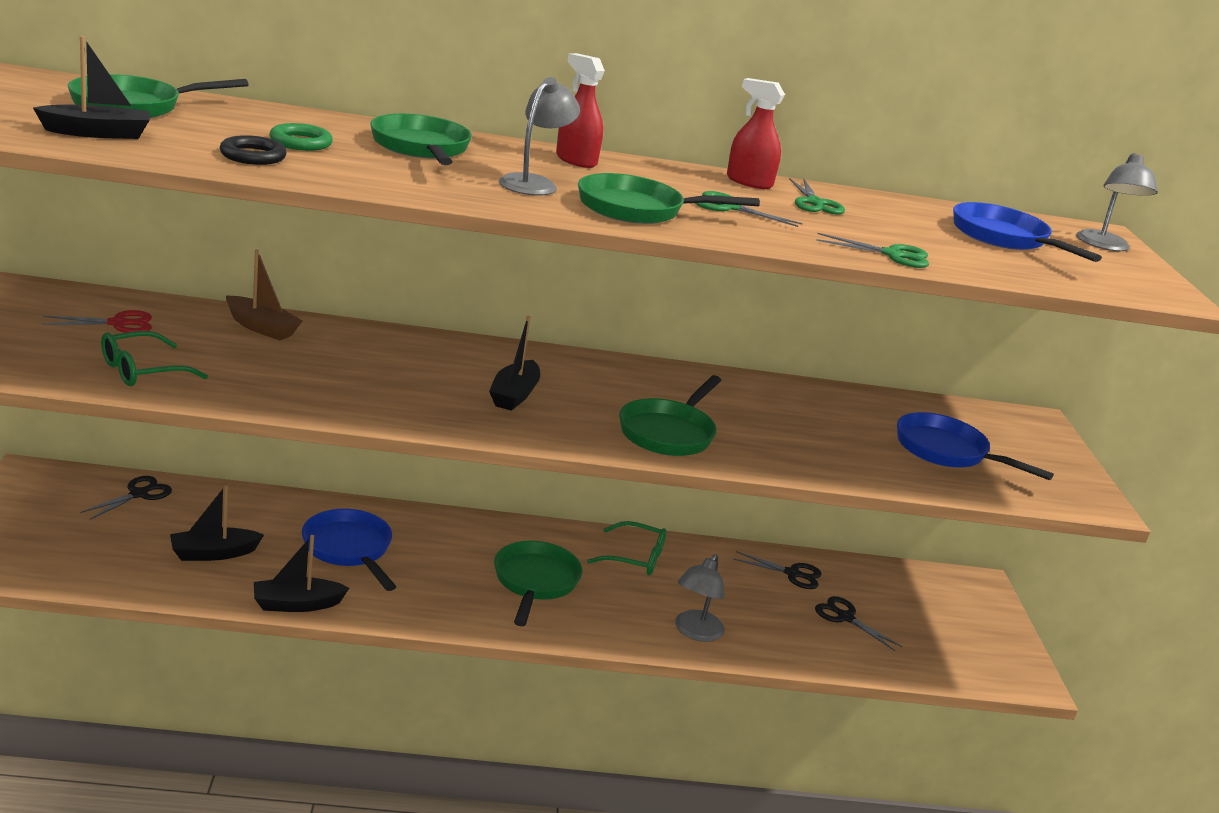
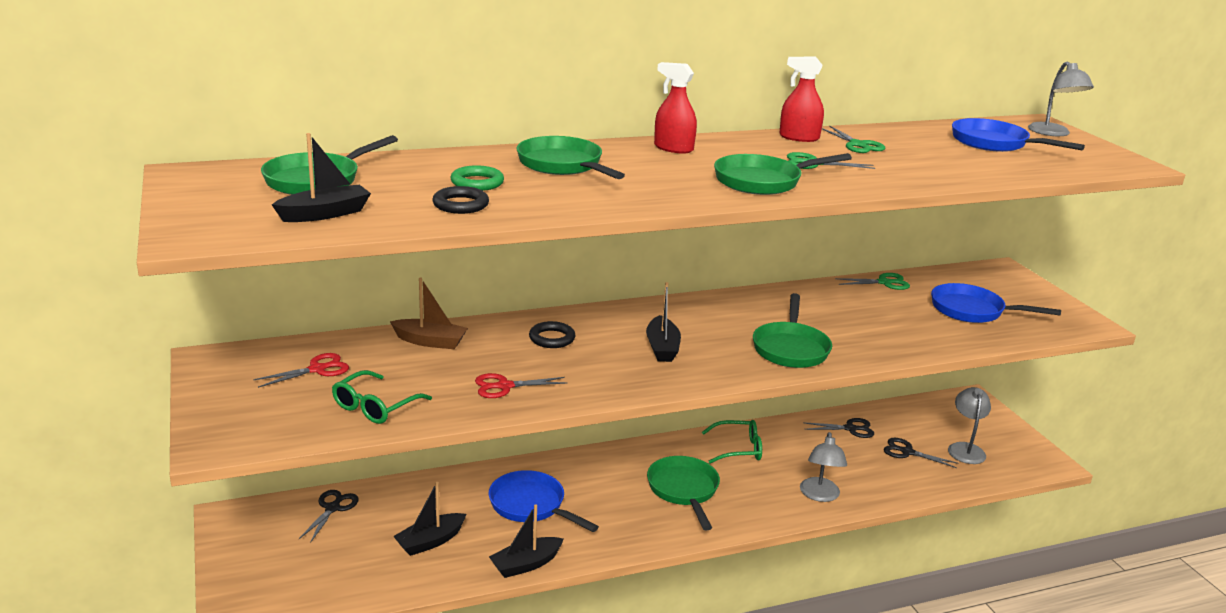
camera: 15 degrees left, 0 degrees up
grey lamp [499,77,580,196] -> grey lamp moved to [948,387,991,464]
green scissors [816,233,929,268] -> green scissors moved to [835,273,910,290]
none -> red scissors [475,373,568,398]
none -> black ring [529,321,576,348]

